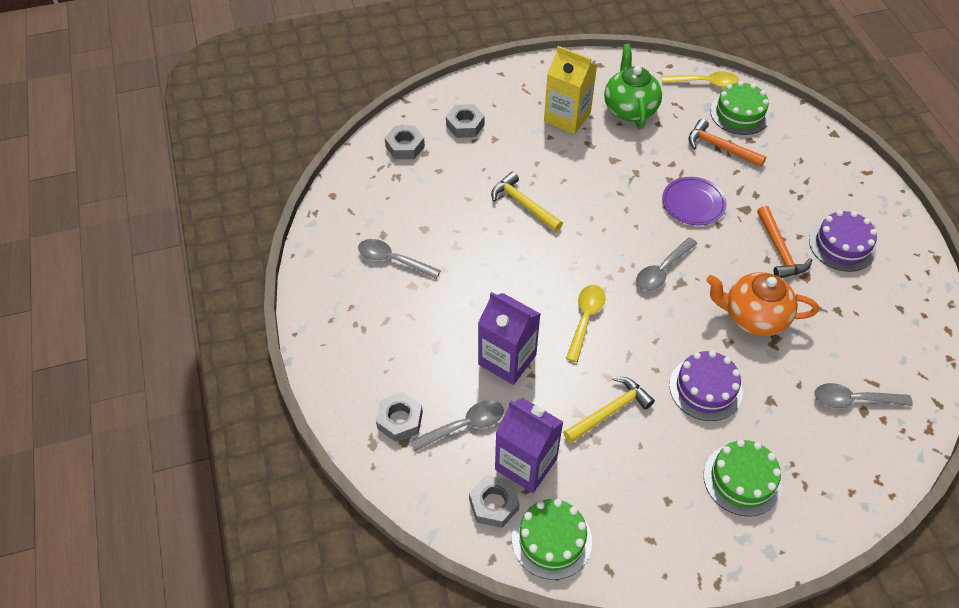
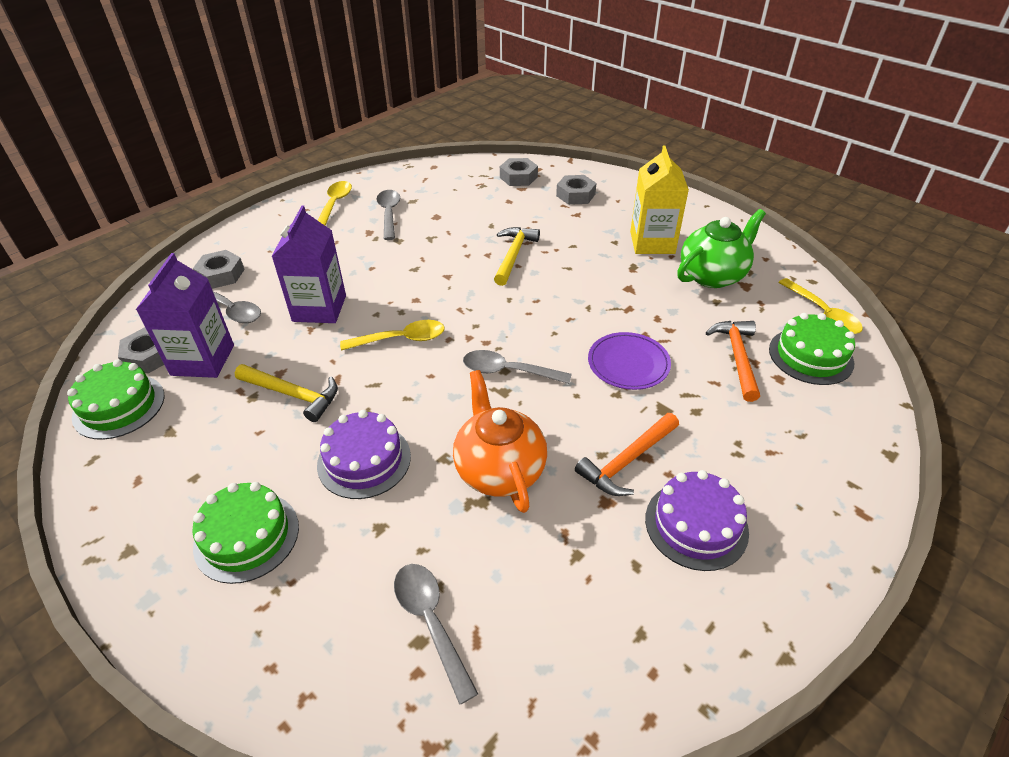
camera: 60 degrees right, 10 degrees down
none -> yellow spoon [317,181,352,226]

